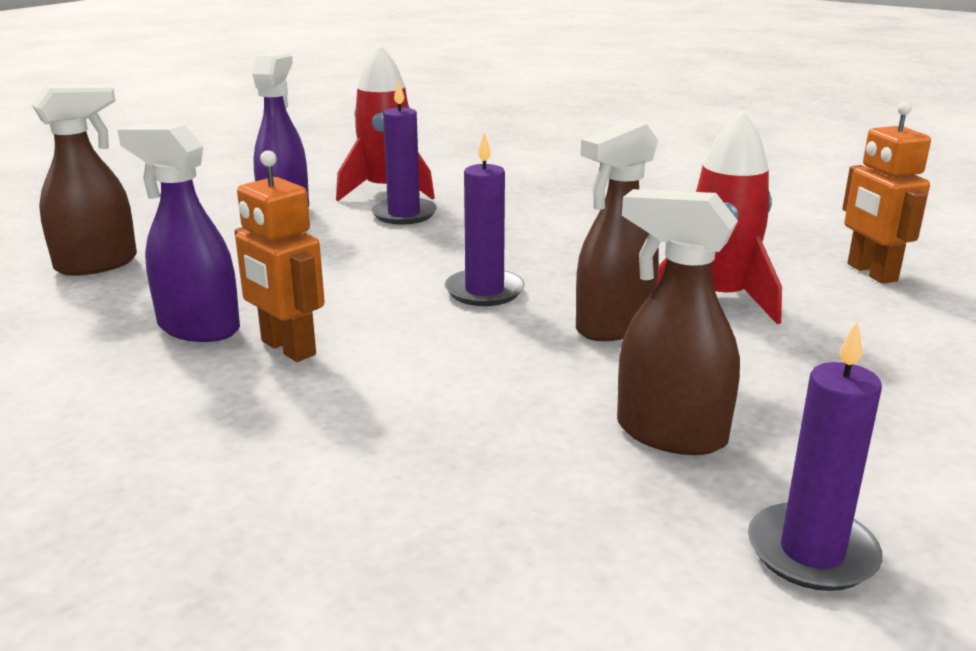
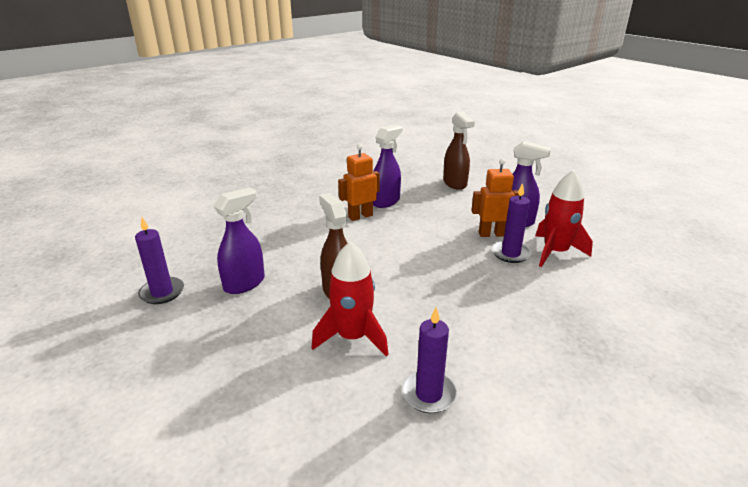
camera: 105 degrees right, 5 degrees up
purple candle [445,132,525,306] -> purple candle moved to [402,308,457,413]
brown spray bottle [617,189,740,455] -> purple spray bottle [214,187,265,294]
orange robot [842,101,931,284] -> orange robot moved to [471,158,520,237]

